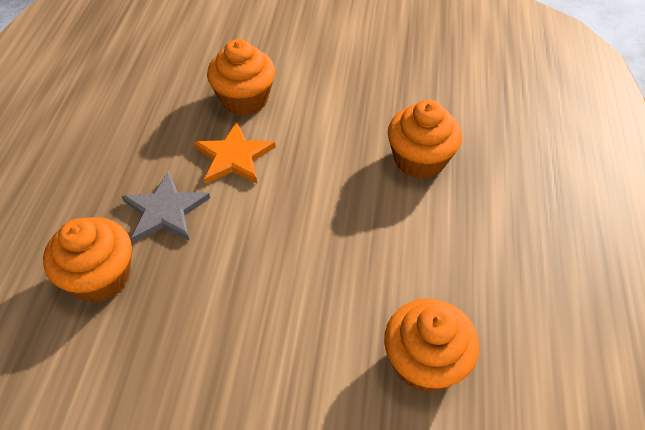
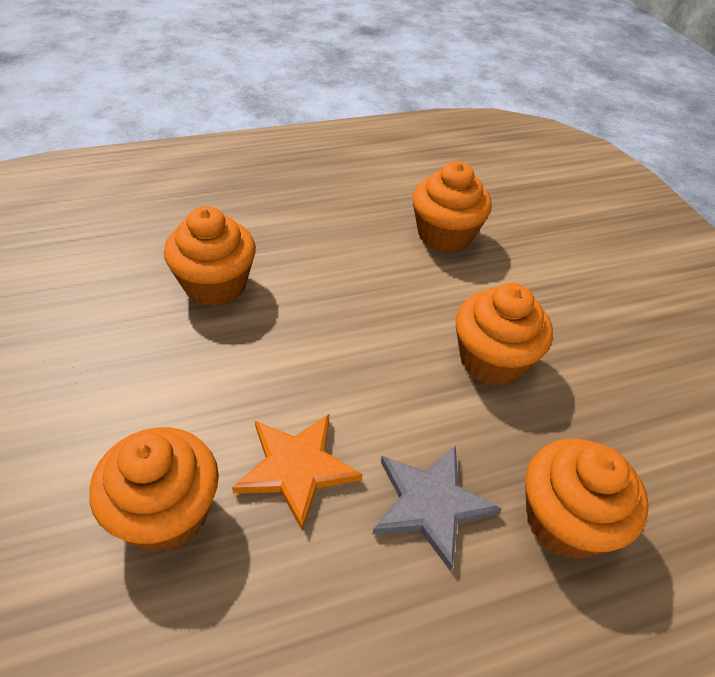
camera: 120 degrees left, 5 degrees down
none -> orange cupcake [456,283,553,386]

